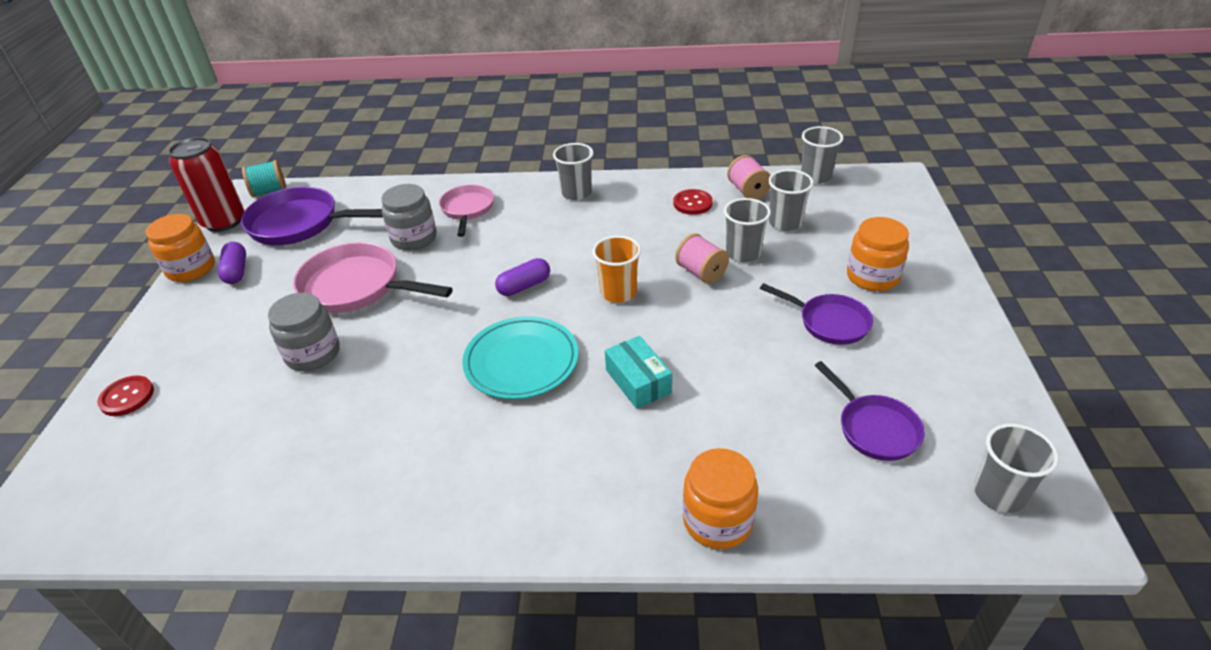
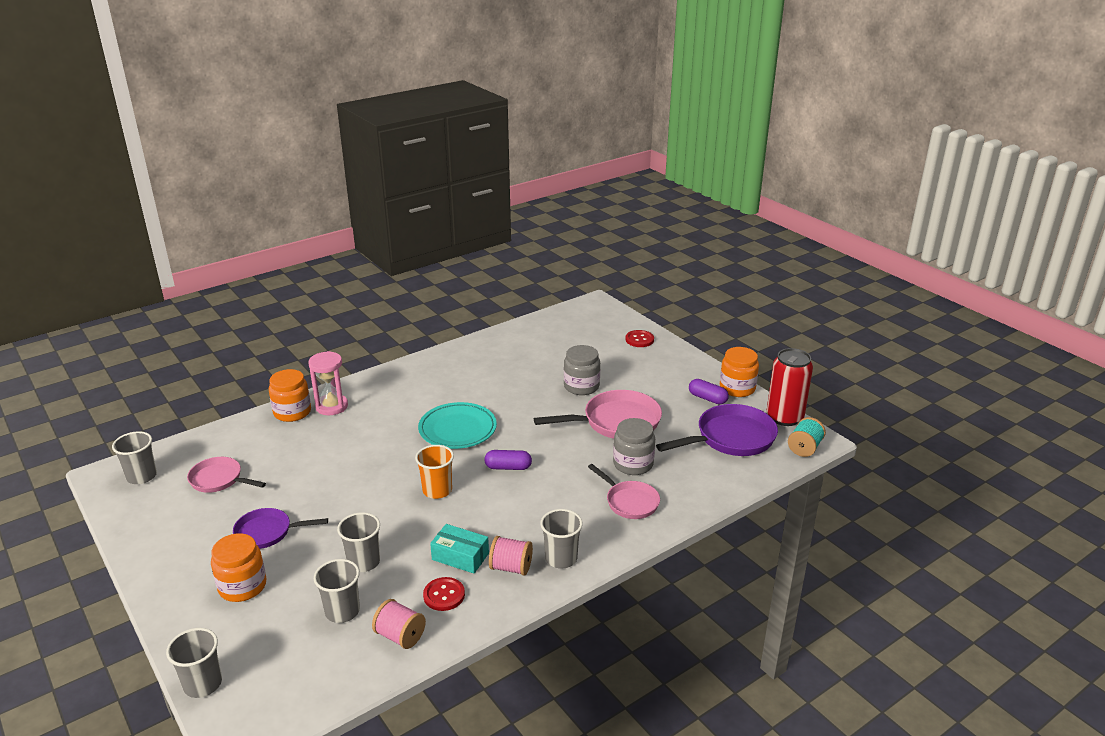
camera: 140 degrees right, 10 degrees down
purple capsule [495,258,550,296] -> purple capsule turned 75 degrees clockwise [484,450,532,470]
turquoise box [605,336,672,409] -> turquoise box moved to [430,524,489,573]
pink spool [675,233,729,284] -> pink spool moved to [489,536,533,576]
grey cup [801,126,844,184] -> grey cup moved to [166,628,222,698]
purple pan [815,361,925,461] -> pink pan [187,457,266,493]
none -> pink hourglass [308,351,348,415]

